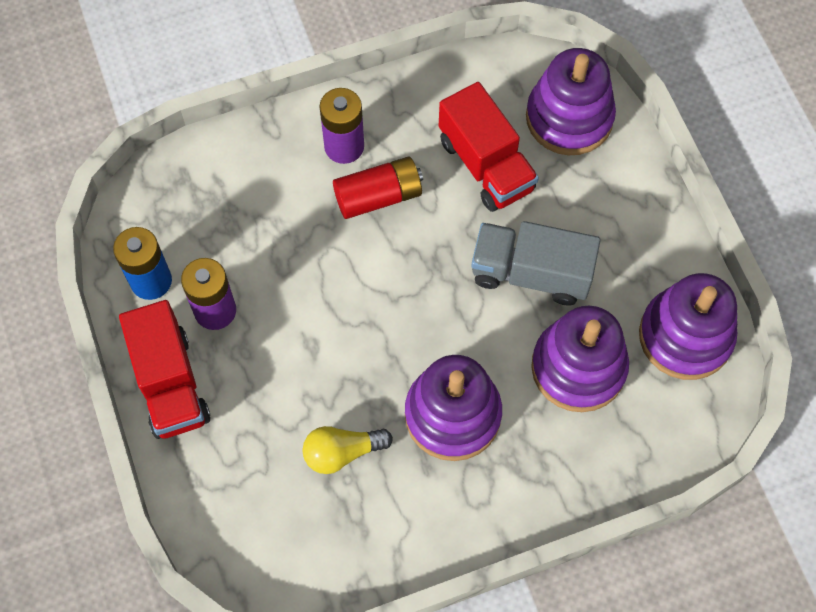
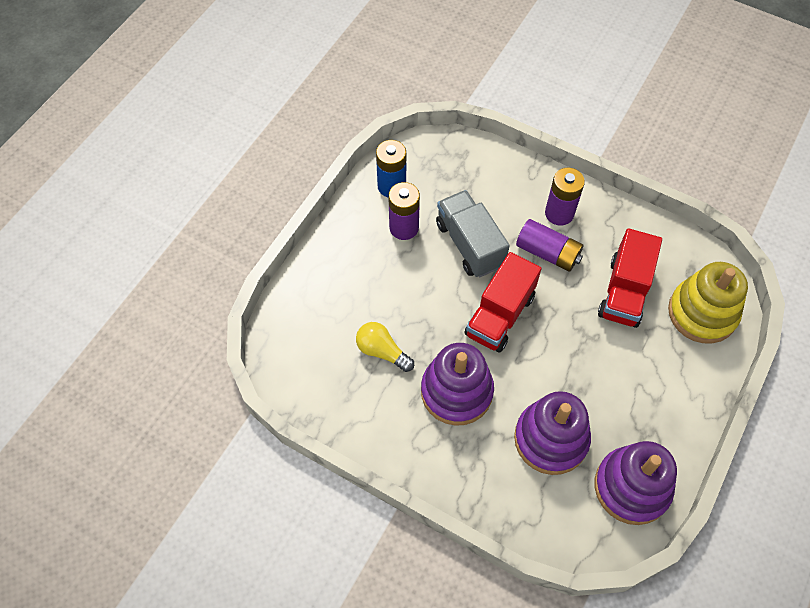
camera: 50 degrees right, 5 degrees down
red truck [119,300,210,439] -> red truck moved to [464,252,541,352]
red battery [333,157,423,219] -> purple battery [516,219,583,272]
grey truck [471,221,601,306] -> grey truck moved to [436,190,510,277]
purple stacking toy [526,48,616,155] -> yellow stacking toy [668,262,748,344]

